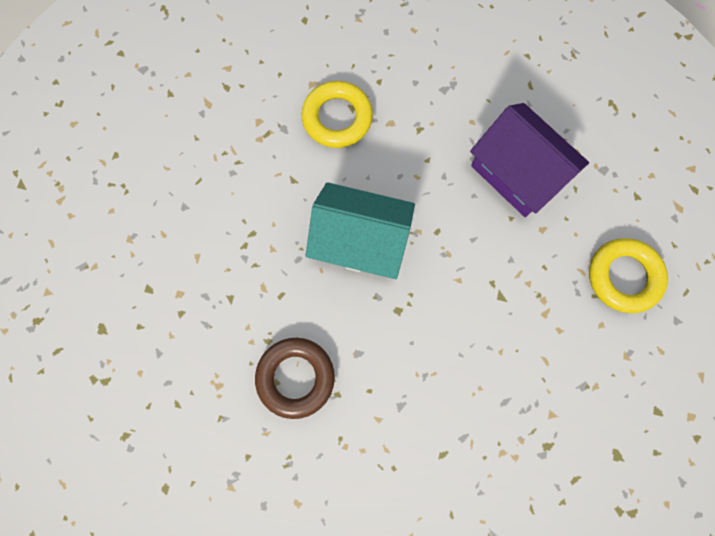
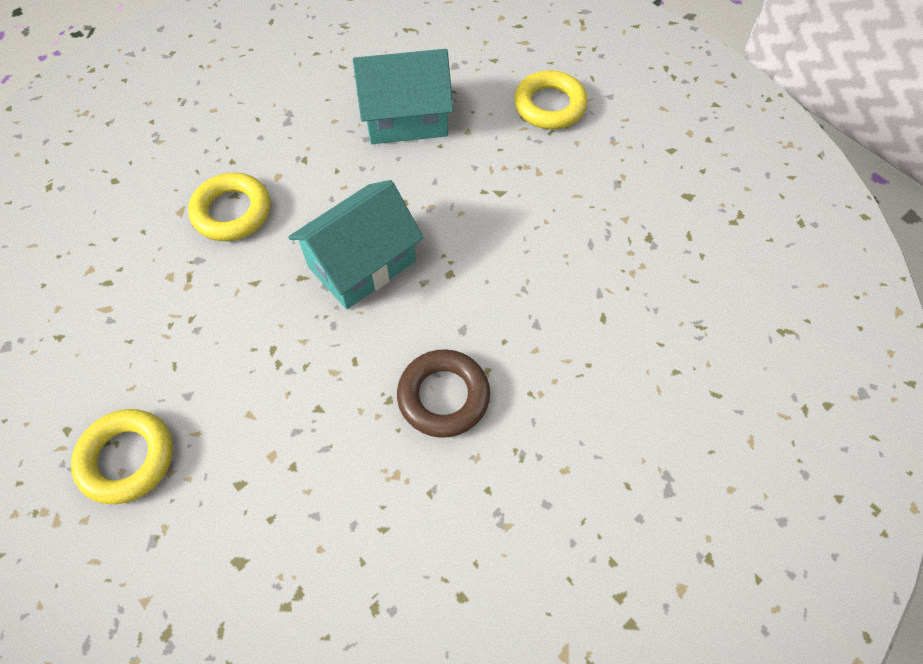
camera: 55 degrees left, 15 degrees down
purple house [470,103,589,217] -> turquoise house [353,49,453,144]
none -> yellow ring [71,409,173,504]

